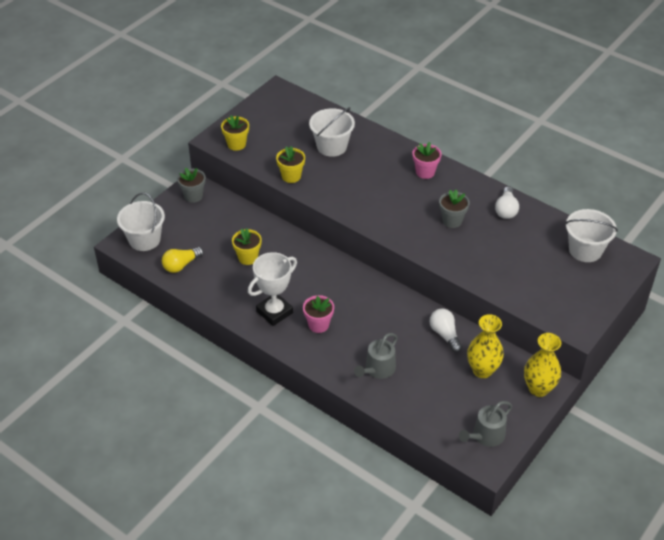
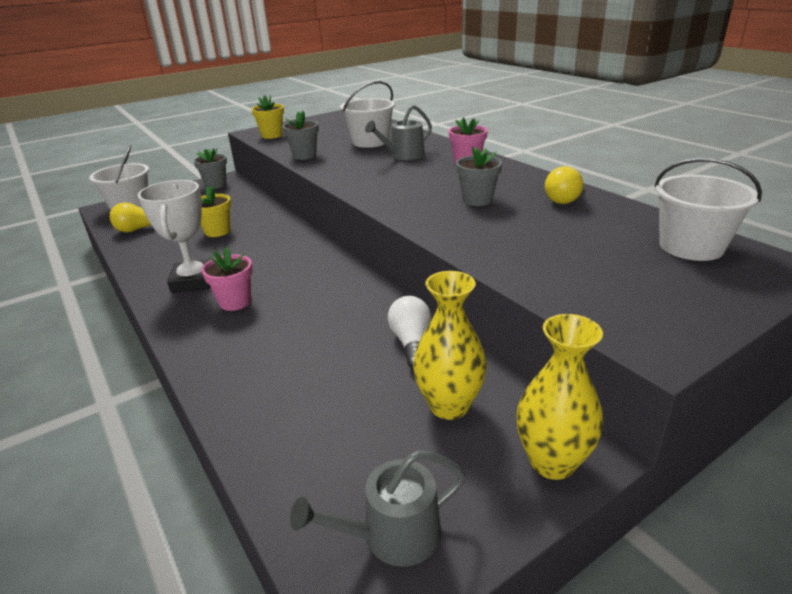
camera: 20 degrees right, 15 degrees down
white trophy [248,252,297,326] -> white trophy turned 75 degrees counterclockwise [138,180,211,293]
yellow flower pot [276,146,305,183] -> grey flower pot [282,111,319,160]
grey watering can [354,333,398,379] -> grey watering can moved to [365,105,432,160]
white light bulb [495,186,519,219] -> yellow light bulb [545,166,583,204]

